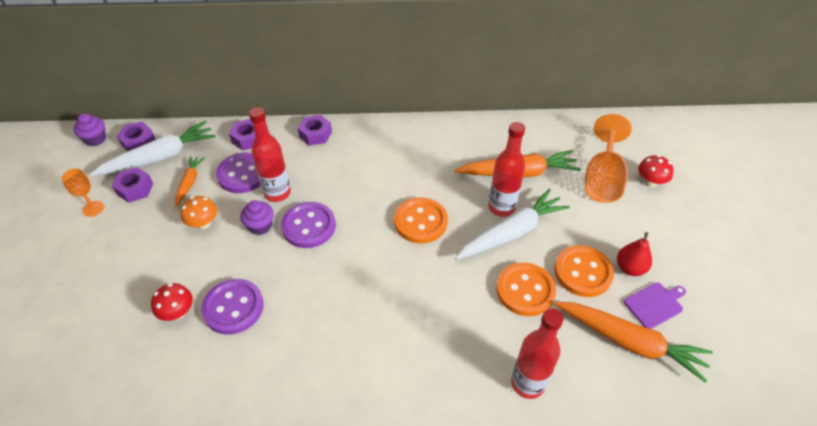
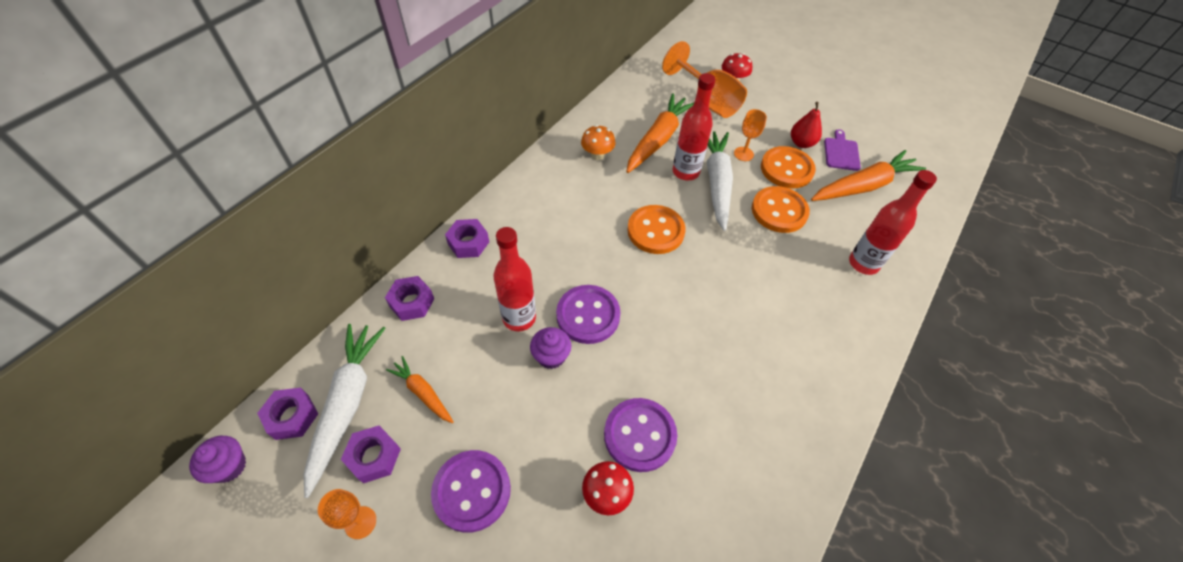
camera: 55 degrees left, 5 degrees up
orange mushroom [180,196,217,229] -> orange mushroom moved to [581,125,616,160]
purple button [216,152,261,193] -> purple button moved to [431,450,511,533]
none -> orange goblet [734,109,767,161]

